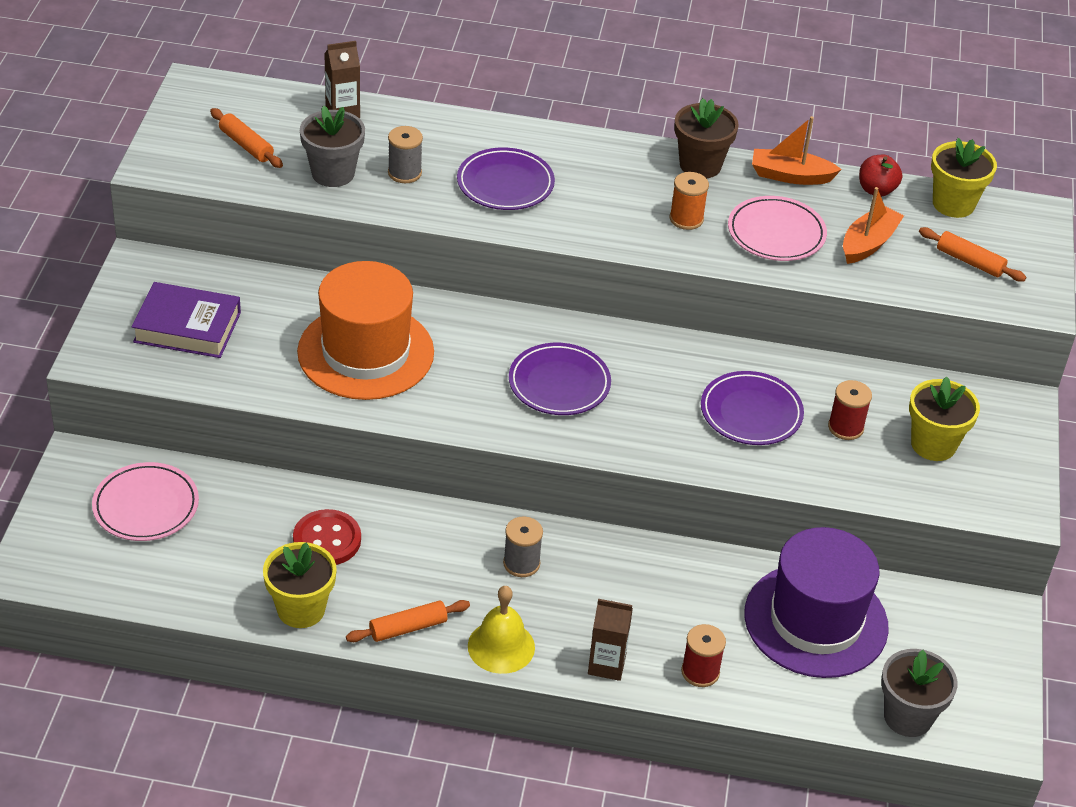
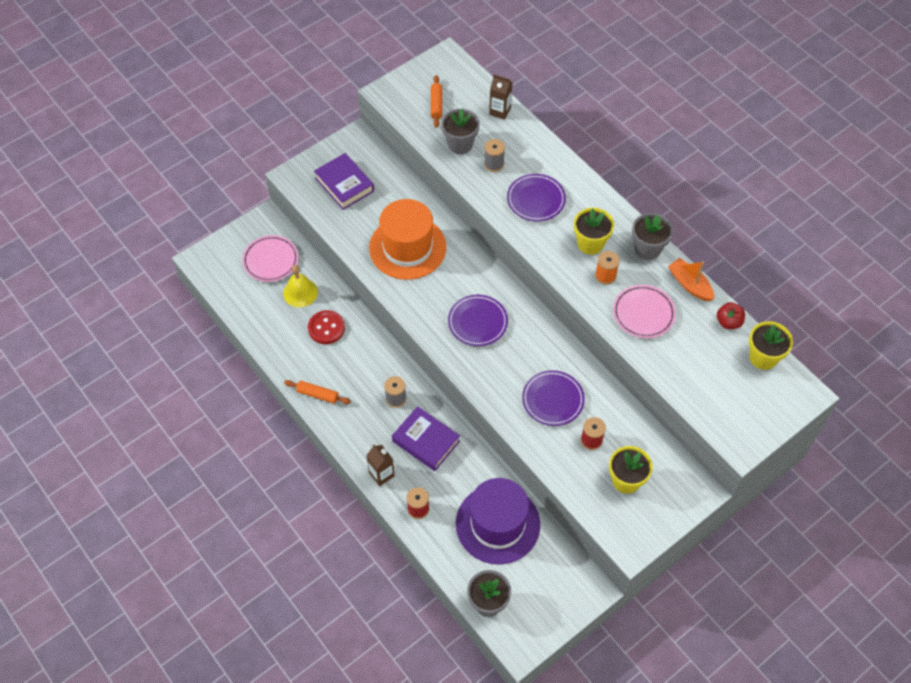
camera: 45 degrees right, 15 degrees up
yellow flower pot [263,542,337,628] -> yellow flower pot moved to [574,208,614,255]
yellow bell [468,586,535,674] -> yellow bell moved to [283,265,318,307]
brown flower pot [674,98,739,178] -> grey flower pot [632,213,673,260]
orange boat [843,187,904,264] -> none
orange rolling pin [919,227,1026,282] -> none
none -> purple book [392,406,460,471]

